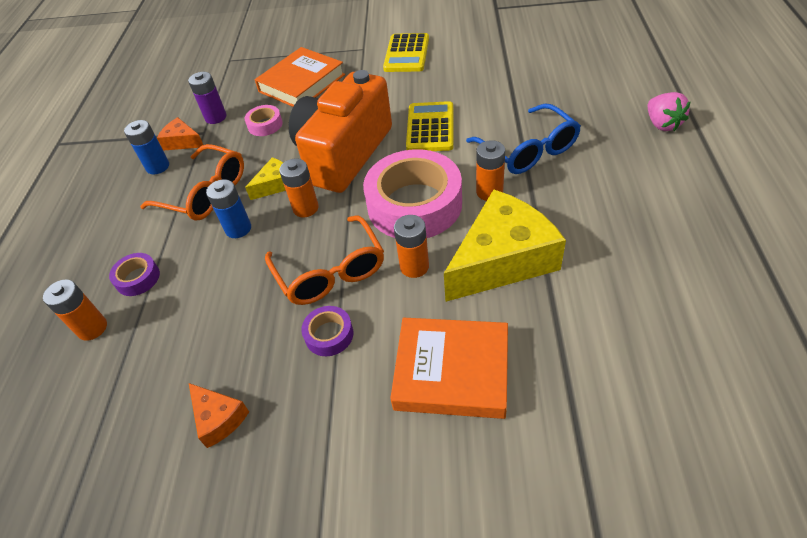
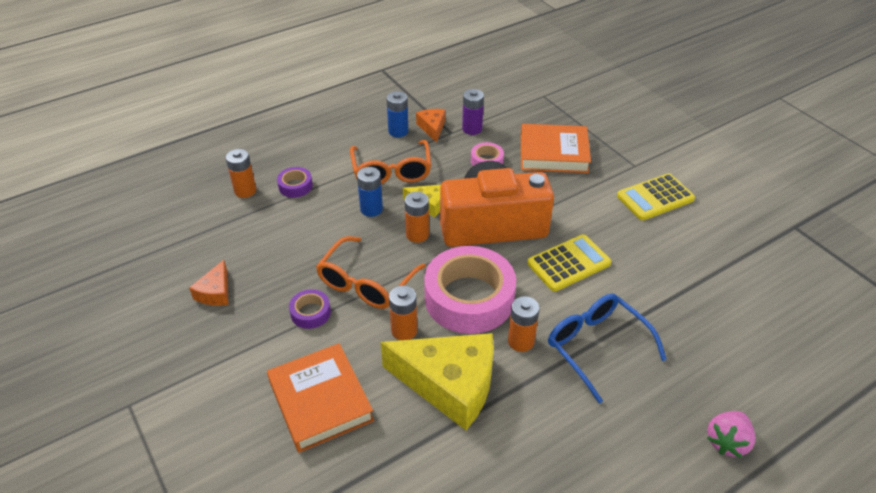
camera: 50 degrees right, 5 degrees down
blue glasses [466,104,581,174] -> blue glasses turned 120 degrees clockwise [548,294,667,404]

